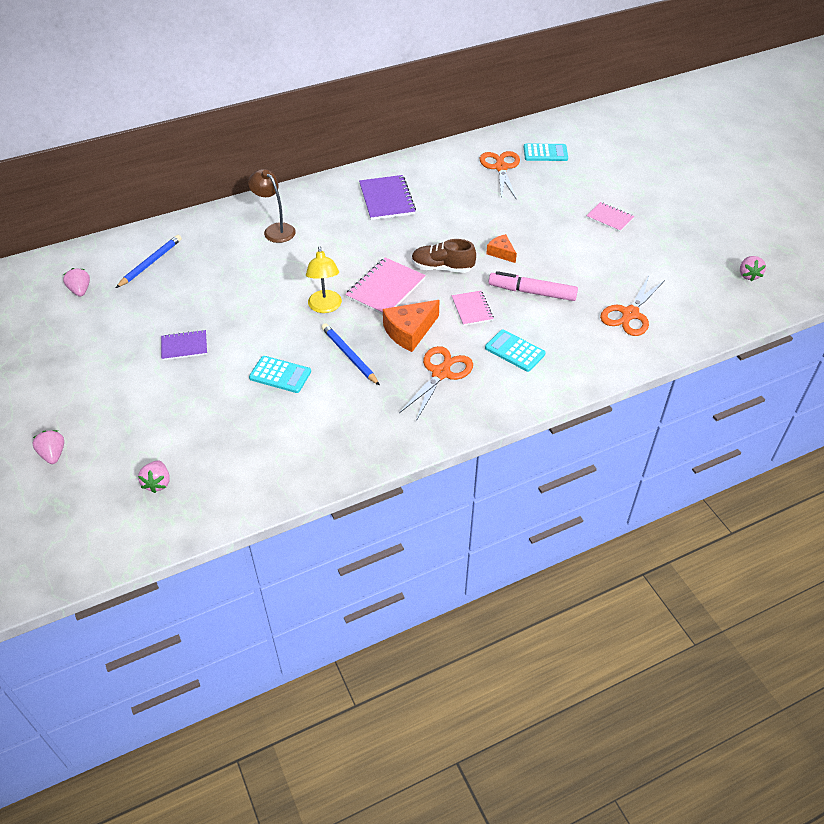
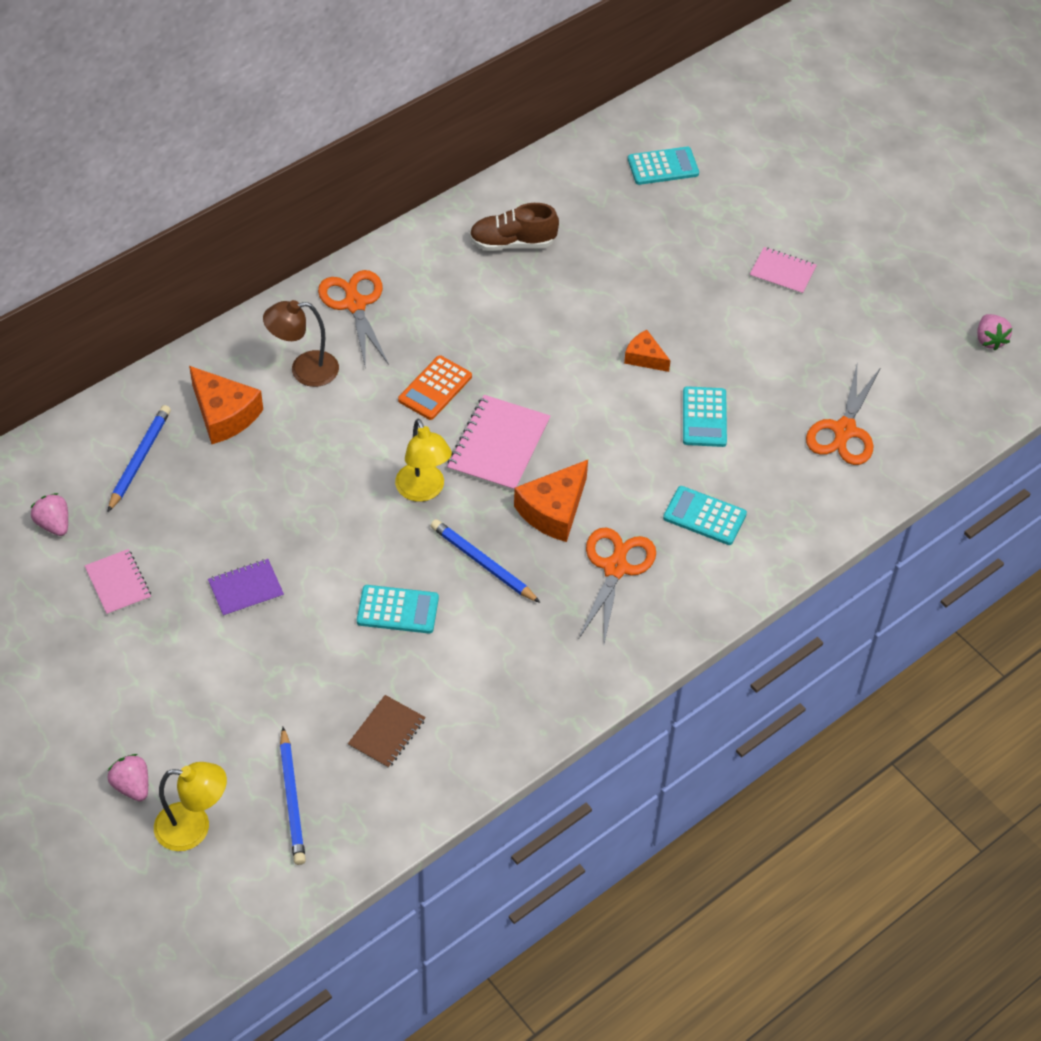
camera: 15 degrees left, 5 degrees up
pink strawberry [138,460,170,493] -> blue pencil [280,727,306,865]
brown lamp [248,169,296,243] -> brown lamp turned 45 degrees counterclockwise [263,300,339,387]
purple notebook [359,175,416,220] -> none
brown shoe [412,239,476,273] -> brown shoe moved to [469,203,559,251]
pink notebook [452,291,494,326] -> pink notebook moved to [85,549,151,615]
orange scissors [480,151,520,198] -> orange scissors moved to [318,270,389,365]
pink marker [489,271,578,301] -> turquoise calculator [683,386,727,447]
none -> yellow lamp [154,762,227,851]
none -> orange cheese [189,366,263,444]
none -> brown notebook [348,695,426,768]
none -> orange calculator [398,355,472,420]

